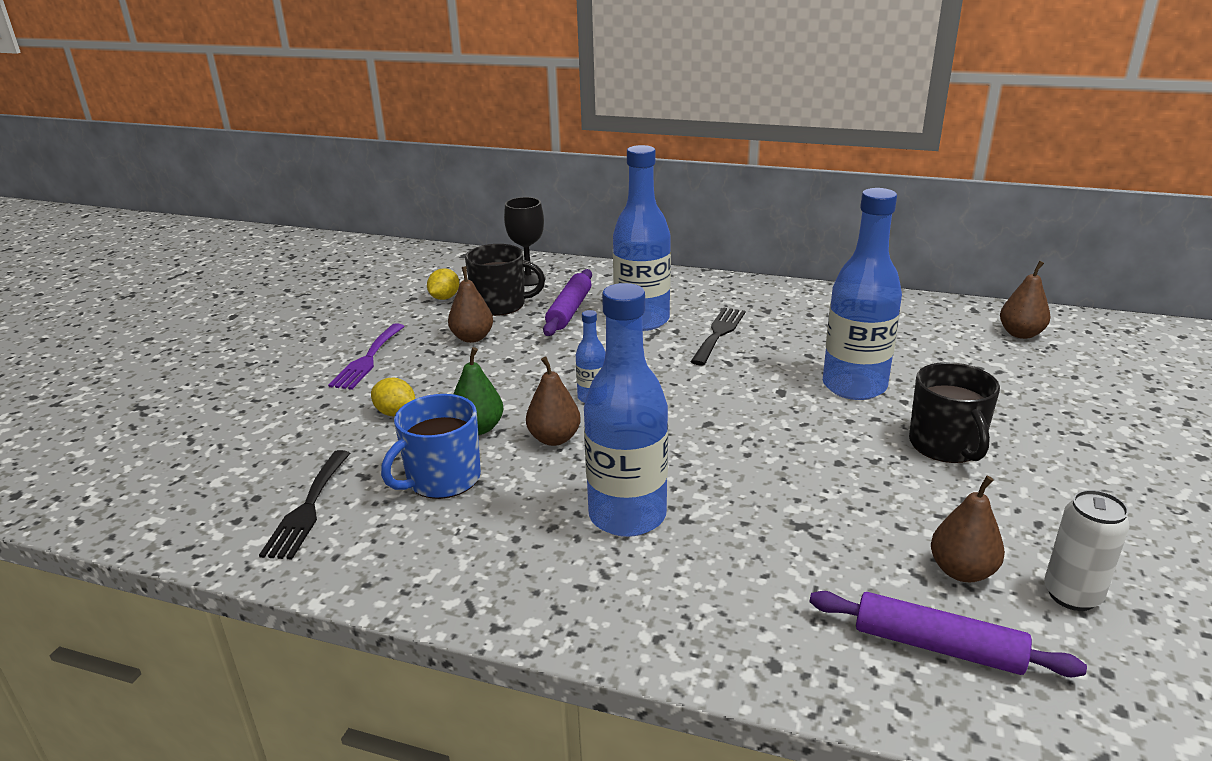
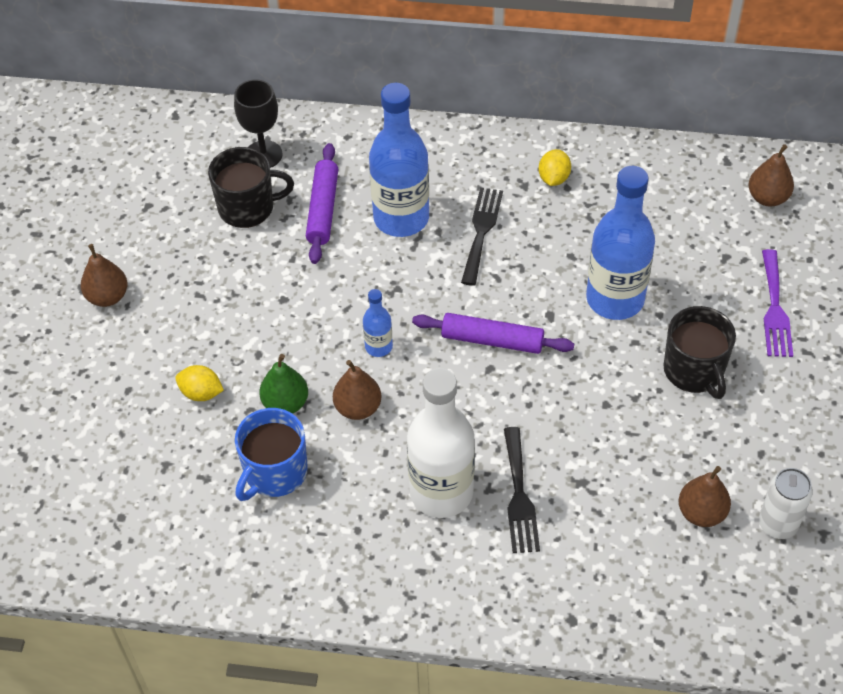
camera: 10 degrees left, 25 degrees up
black fork [259,450,351,560] -> black fork moved to [504,427,540,553]
purple fork [328,323,405,390] -> purple fork moved to [762,249,793,357]
yellow lemon [427,269,460,300] -> yellow lemon moved to [539,149,571,186]
brown pear [448,266,493,343] -> brown pear moved to [81,244,128,307]
blue bottle [584,283,668,537] -> white bottle [407,368,475,518]
purple rolling pin [809,591,1087,677] -> purple rolling pin moved to [412,313,574,354]

